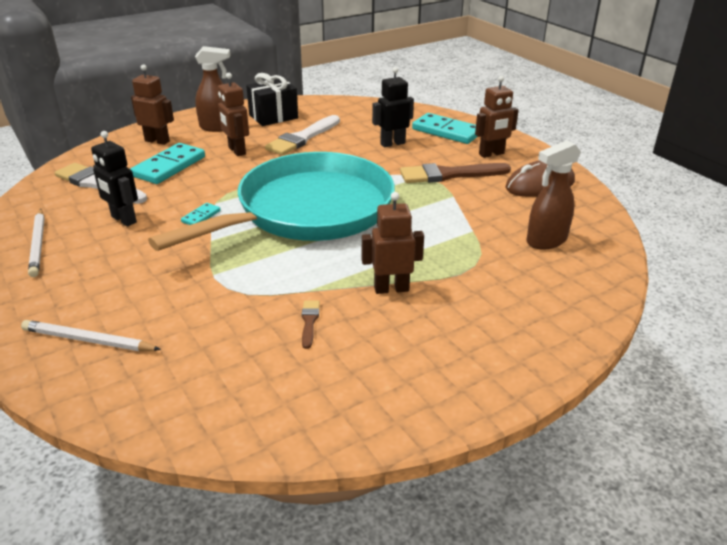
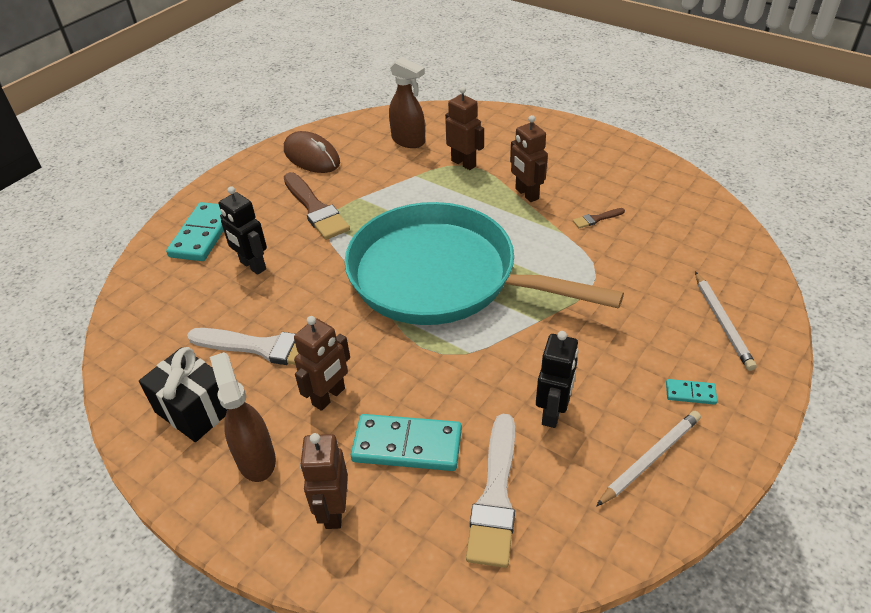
camera: 110 degrees left, 10 degrees up
turquoise domino [181,203,221,225] -> turquoise domino moved to [666,379,717,405]
brown robot [475,76,518,158] -> brown robot moved to [445,87,484,170]

